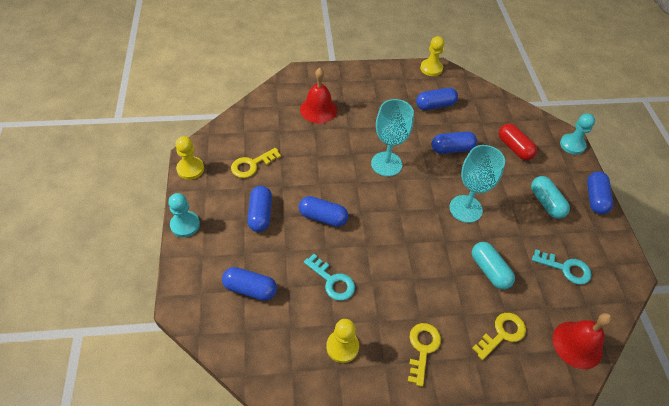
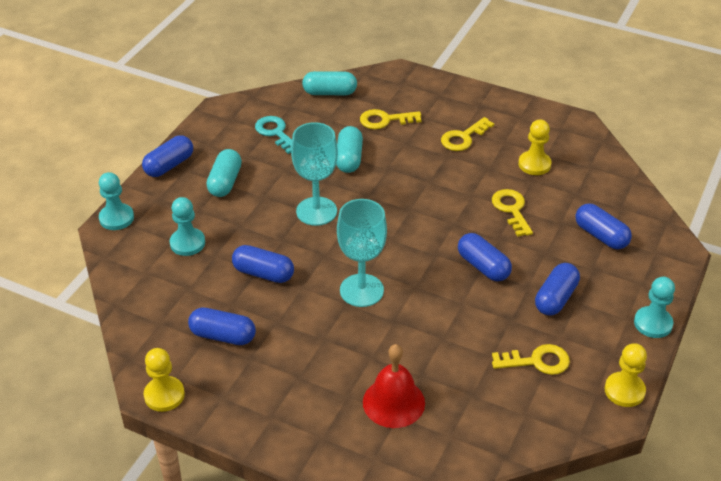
camera: 145 degrees left, 10 degrees down
turquoise key [304,254,355,301] -> yellow key [492,189,533,237]
red capsule [499,123,537,160] -> turquoise pawn [169,197,205,256]
red bell [553,313,612,369] -> turquoise capsule [302,71,357,95]

